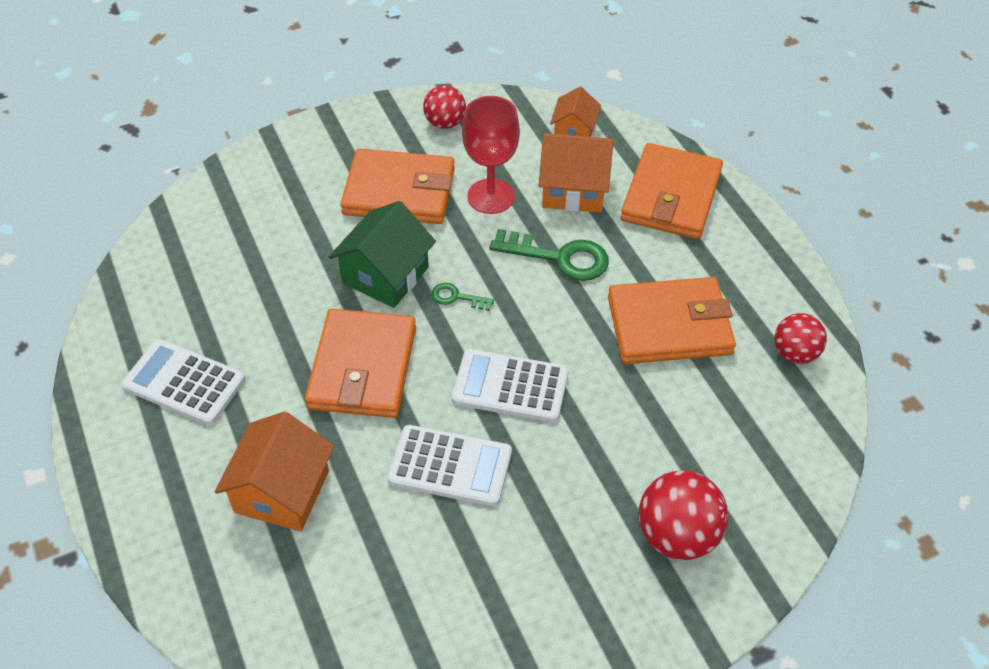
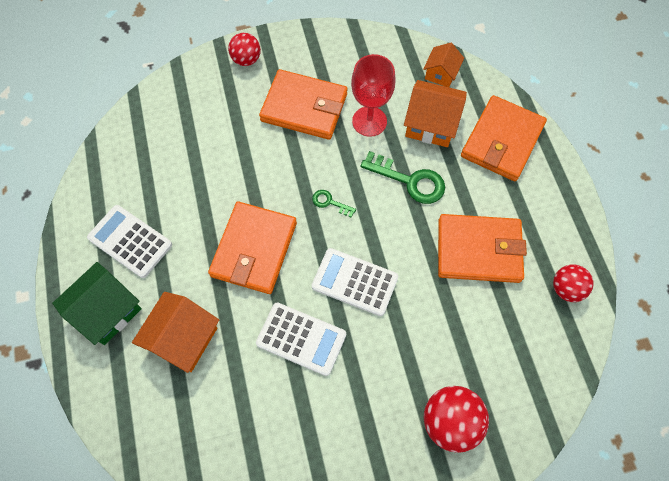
camera: 10 degrees right, 15 degrees up
green house [329,201,436,308] -> green house moved to [52,262,142,345]
red ball [423,85,466,129] -> red ball moved to [228,33,261,66]

